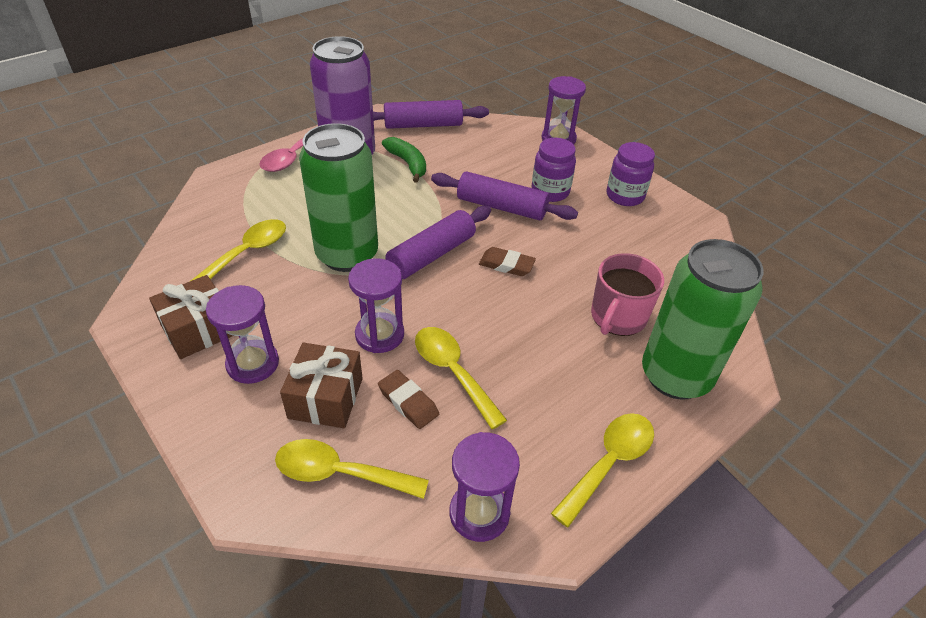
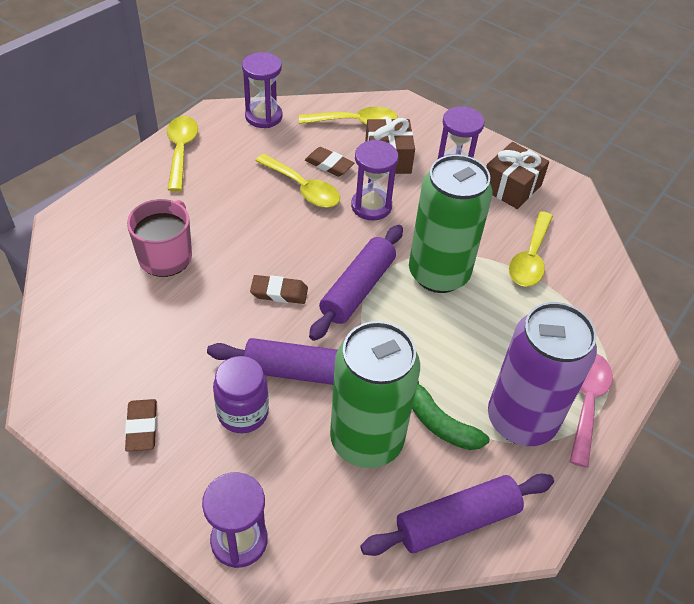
camera: 165 degrees right, 5 degrees up
yellow spoon [551,413,654,528] -> yellow spoon turned 150 degrees clockwise [167,116,198,191]
purple jar [607,142,655,206] -> brown eraser [125,399,157,452]
green can [642,239,764,400] -> green can moved to [330,321,420,468]

